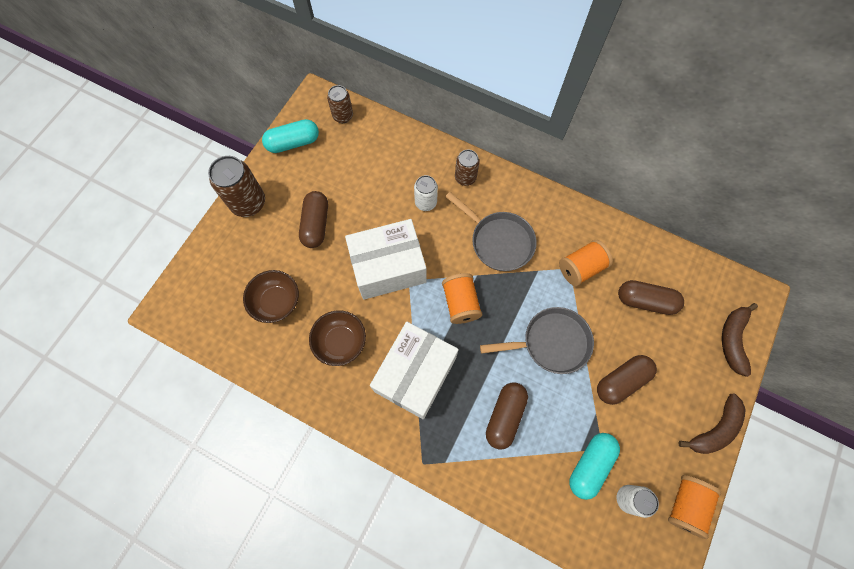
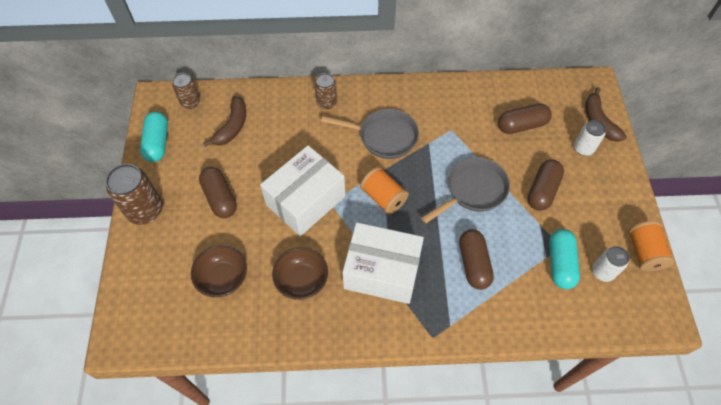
camera: 30 degrees left, 10 degrees down
turquoise capsule [262,119,319,153] -> turquoise capsule turned 45 degrees counterclockwise [140,112,168,162]
white box [370,322,459,419] -> white box turned 75 degrees counterclockwise [342,222,424,304]
white can [414,175,438,211] -> white can moved to [574,120,606,156]
orange spool [559,240,613,286] -> none
brown banana [678,394,746,454] -> brown banana moved to [203,96,246,147]

